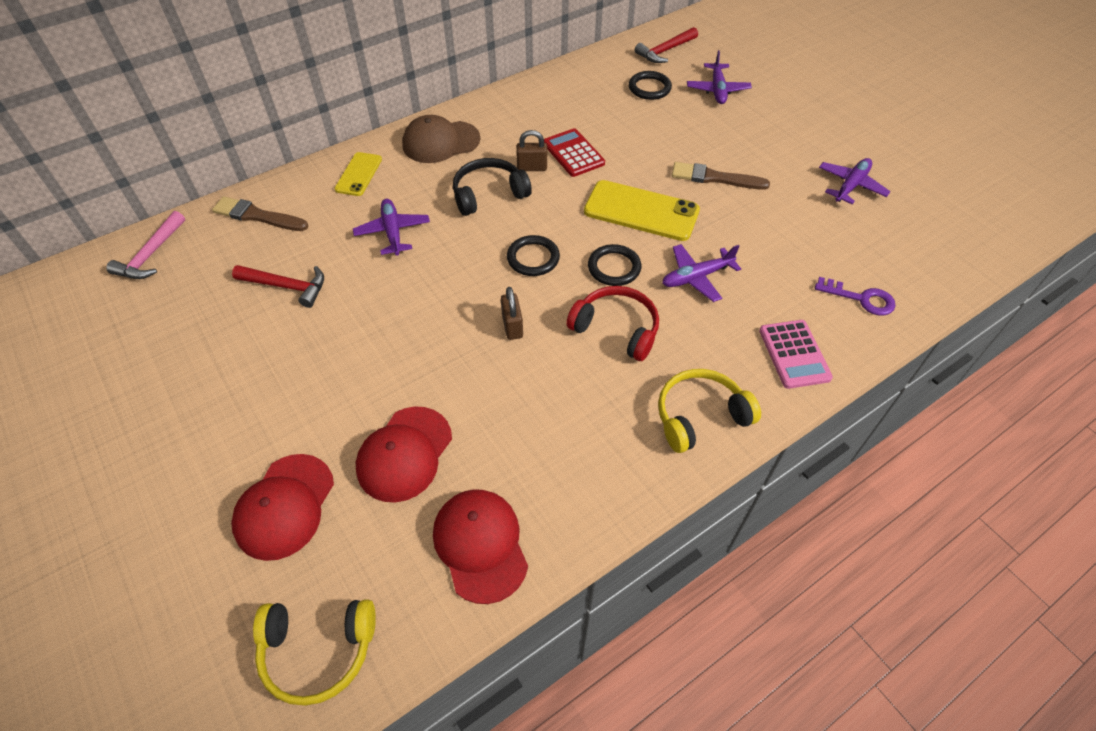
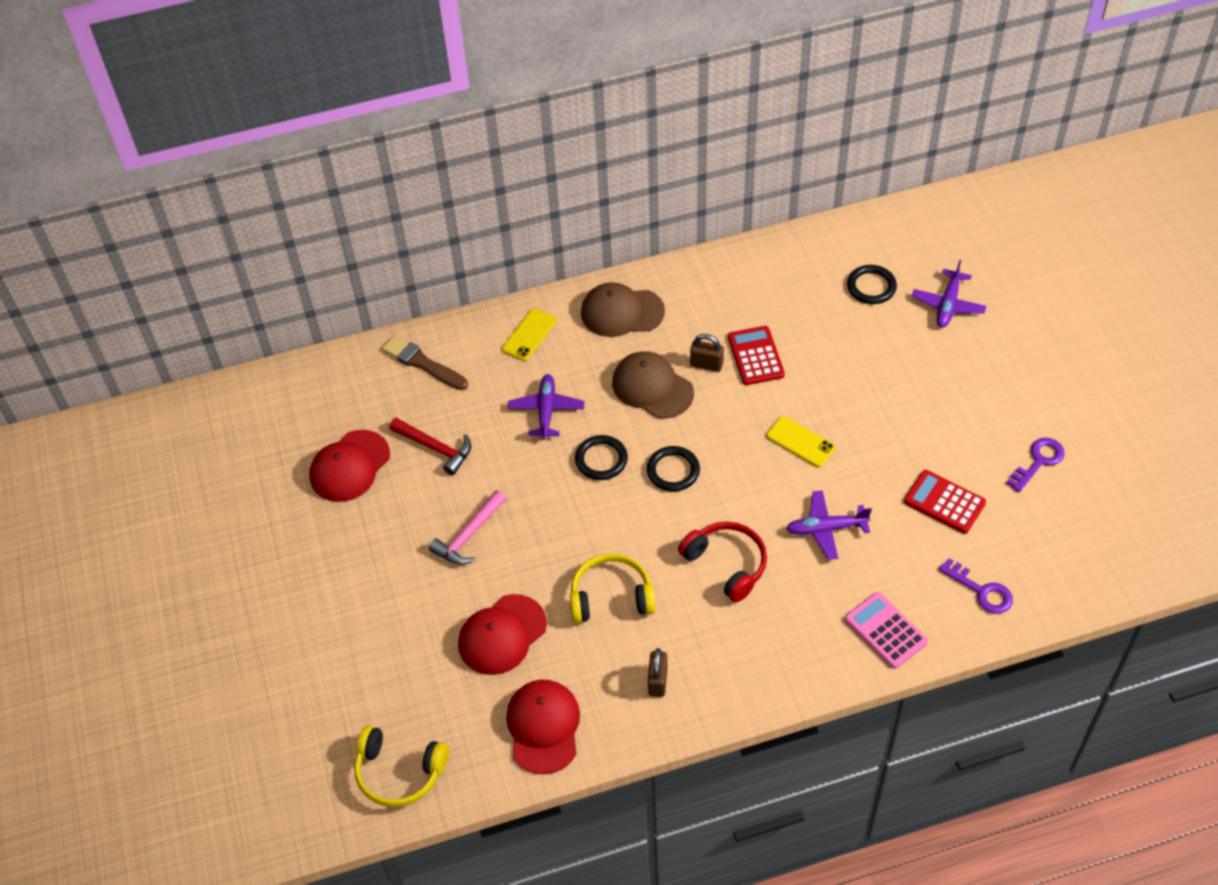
camera: 20 degrees right, 0 degrees up
pink hammer [106,211,185,279] -> pink hammer moved to [429,490,506,565]
red cap [231,454,334,561] -> red cap moved to [309,430,390,502]
black headphones [453,158,532,216] -> brown cap [612,351,694,419]
brown padlock [501,287,523,340] -> brown padlock moved to [648,648,667,697]
yellow phone [584,180,700,241] -> yellow phone [766,416,835,467], size x0.58
black ring [588,244,641,286] -> black ring moved to [575,435,628,480]
red hammer [635,27,698,63] -> none
yellow headphones [658,369,761,453] -> yellow headphones moved to [570,554,656,623]
brown brush [672,162,770,190] -> none
pink calculator [759,320,833,389] -> pink calculator turned 135 degrees clockwise [844,592,928,669]
purple plane [819,158,891,204] -> purple key [1007,438,1065,492]
none -> red calculator [904,470,986,534]

